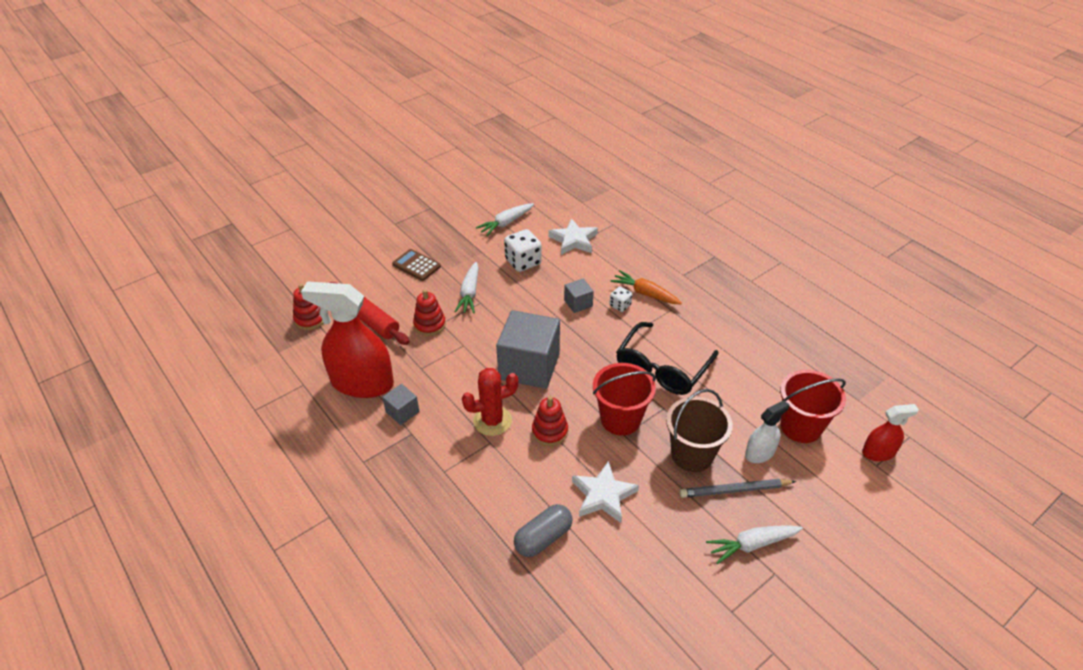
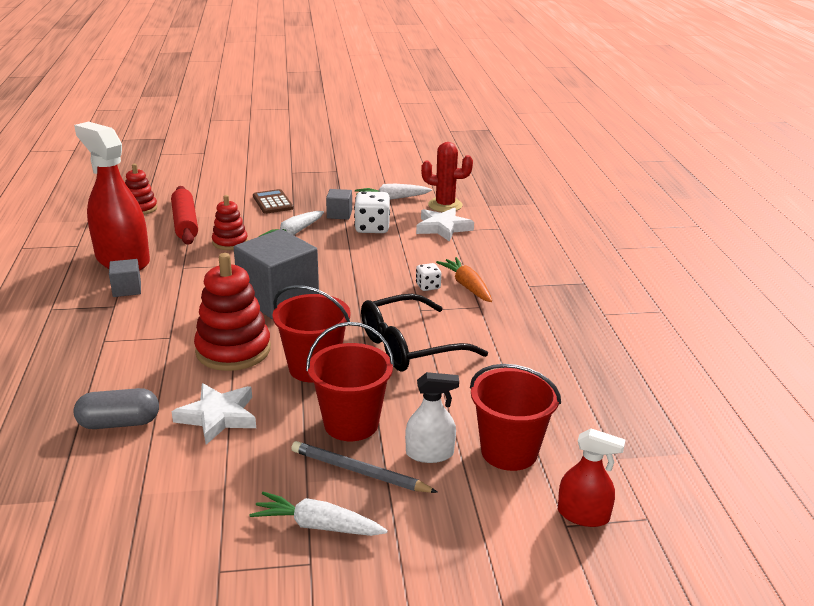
camera: 30 degrees right, 15 degrees down
red cactus [462,368,519,436] -> red cactus moved to [421,142,473,212]
red stacking toy [532,396,568,446] -> red stacking toy [194,253,271,371], size x1.71
grey cube [564,279,594,313] -> grey cube moved to [326,189,352,220]
brown bucket [666,389,733,472] -> red bucket [306,322,394,441]

